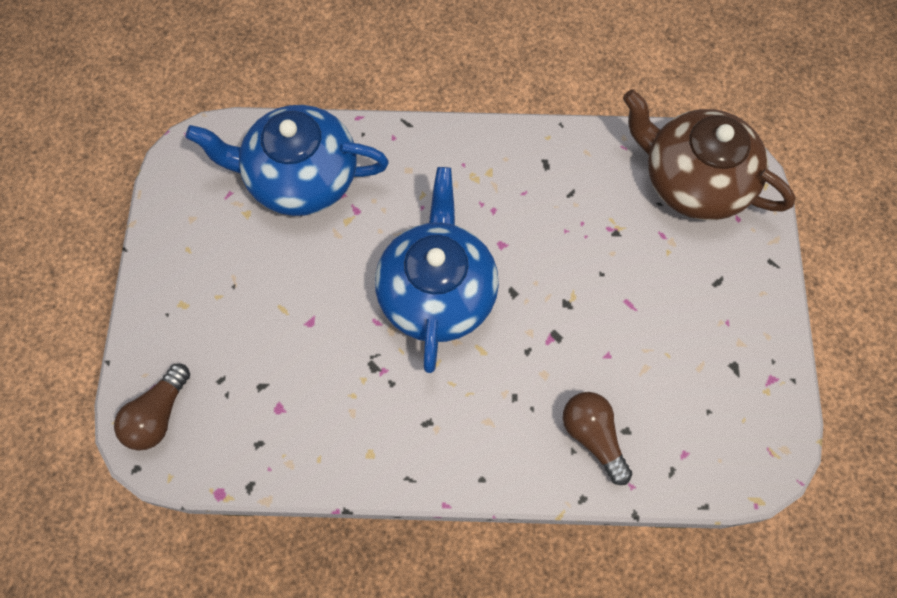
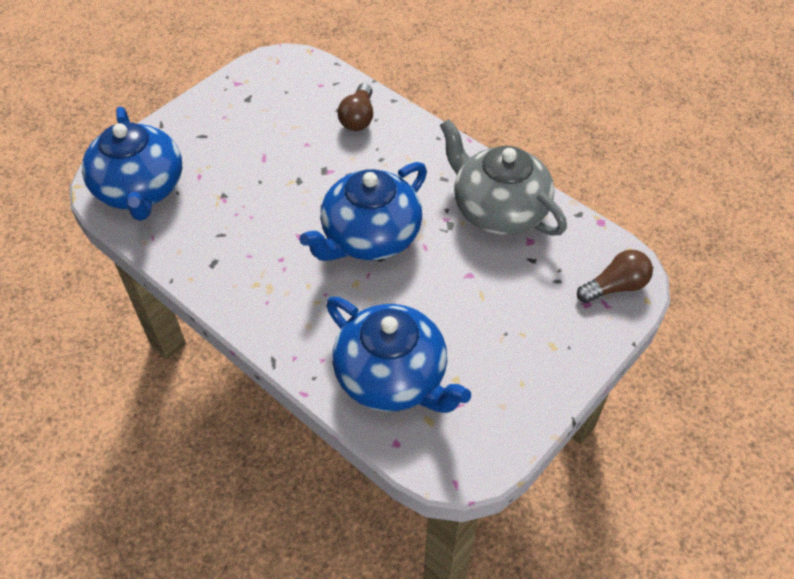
camera: 140 degrees left, 15 degrees down
brown teapot [623,89,795,220] -> blue teapot [82,107,182,221]
none -> grey teapot [440,119,567,236]

